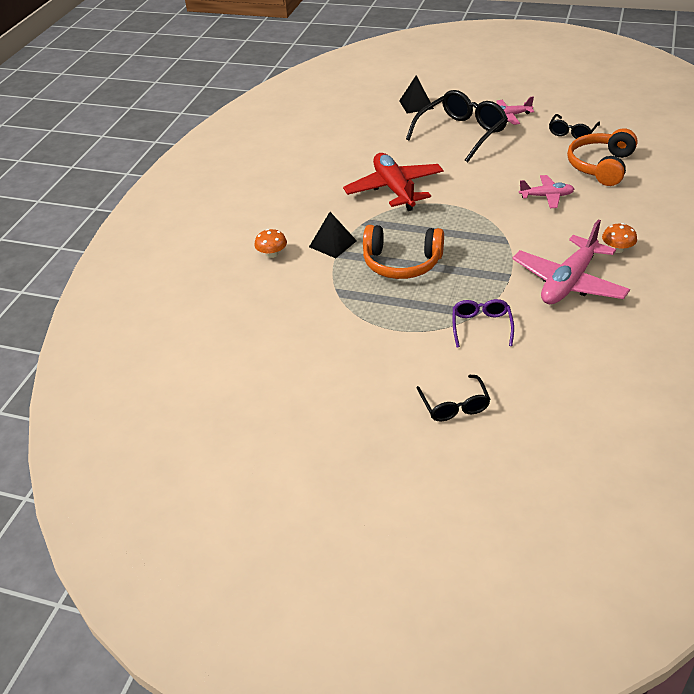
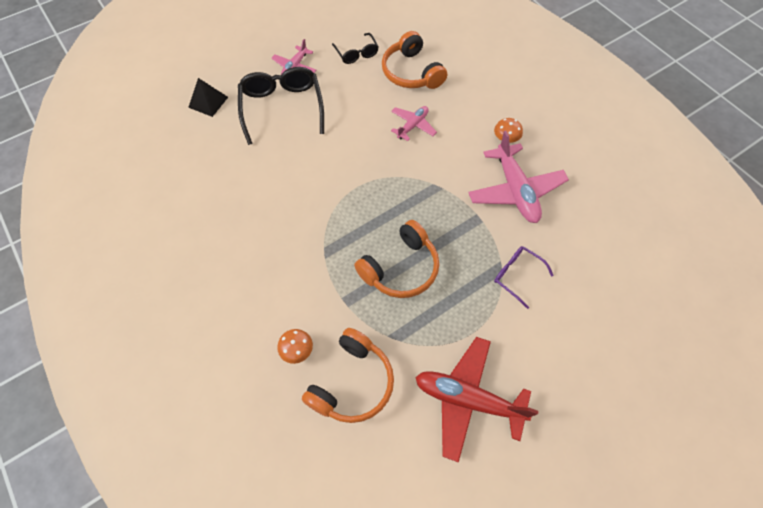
camera: 55 degrees left, 20 degrees up
black pyramid [309,212,357,258] -> none
red plane [343,153,444,211] -> red plane moved to [415,337,539,462]
black glasses [417,375,491,422] -> none
none -> orange headphones [302,328,394,423]

